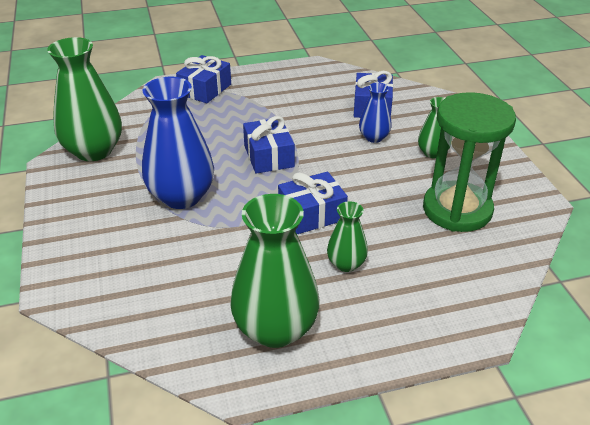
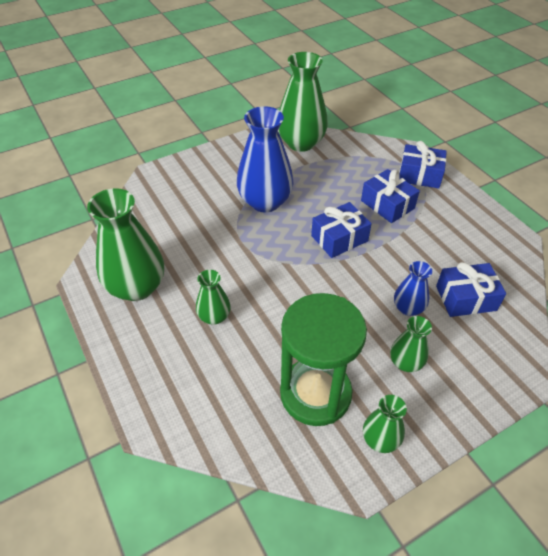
camera: 75 degrees right, 10 degrees up
blue gift [278,172,348,234] -> blue gift moved to [361,169,420,223]
none -> green vase [363,395,407,453]

